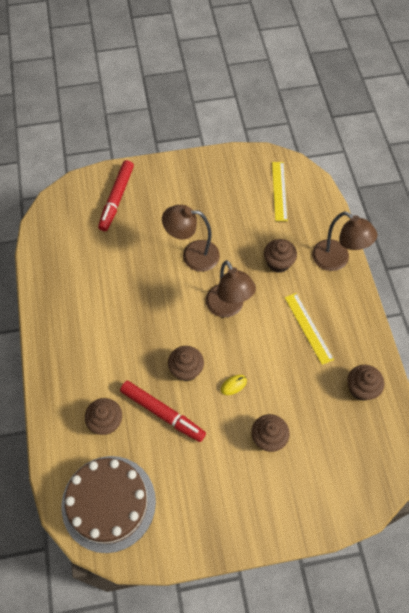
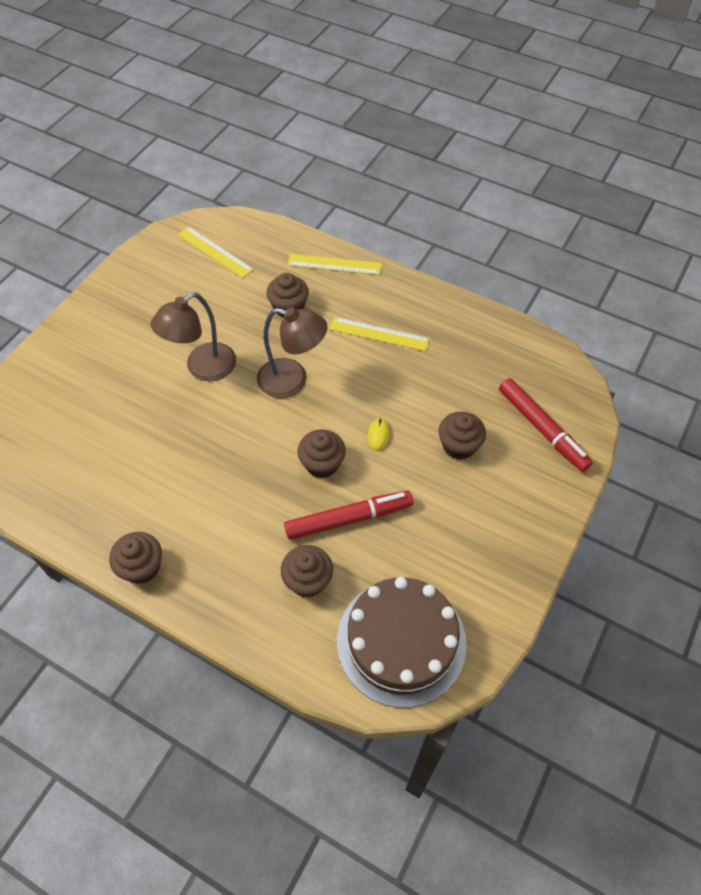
camera: 50 degrees left, 5 degrees down
red marker [98,160,134,231] -> red marker moved to [499,378,593,472]
brown lamp [312,211,377,271] -> yellow ruler [288,254,382,275]
brown cupcake [347,365,384,401] -> brown cupcake moved to [109,532,162,584]

